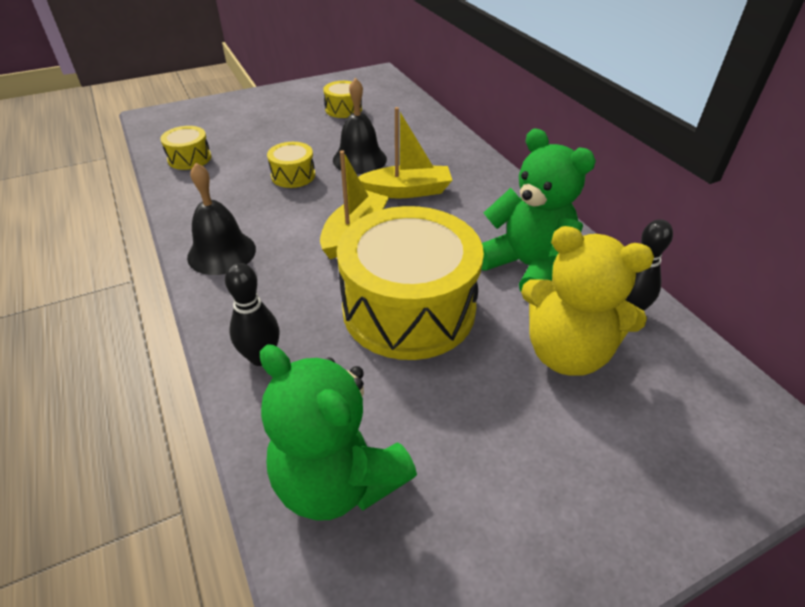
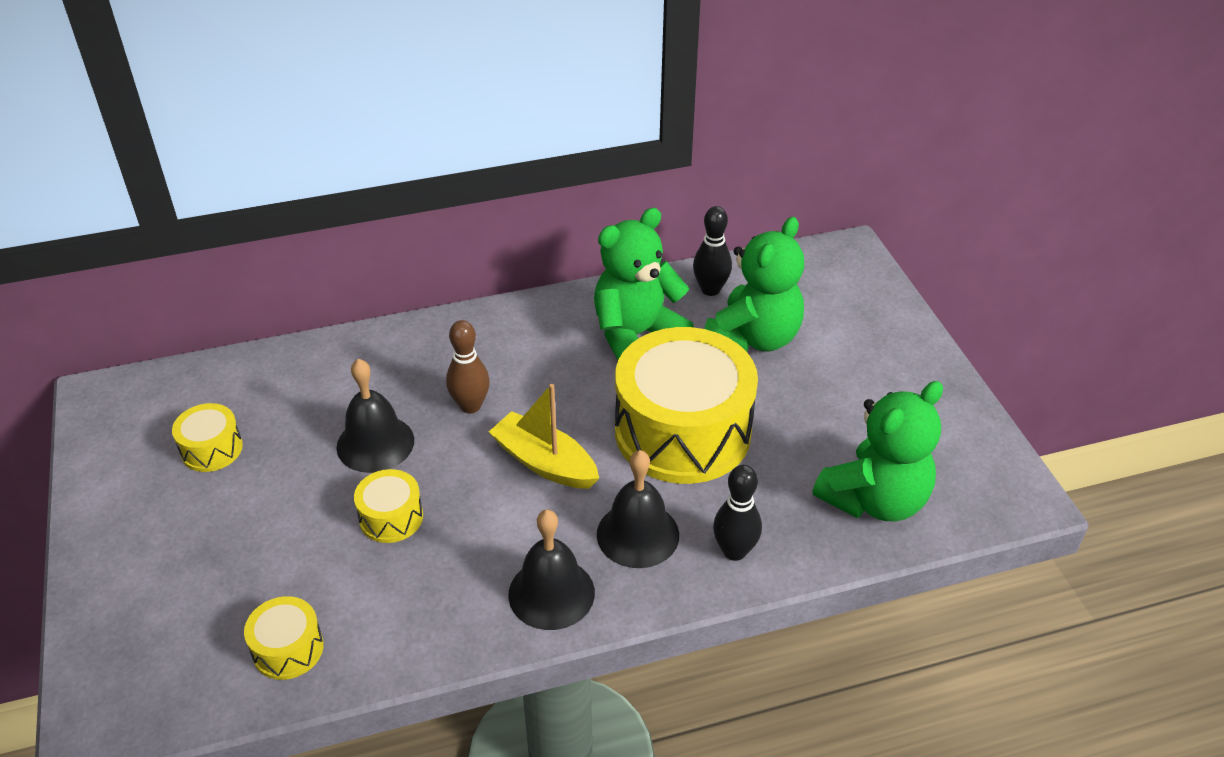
camera: 80 degrees left, 0 degrees up
yellow boat [358,107,452,198] -> brown bowling pin [446,320,490,413]
yellow teddy bear [521,226,654,376] -> green teddy bear [704,217,804,351]
none -> black bell [597,450,679,568]

